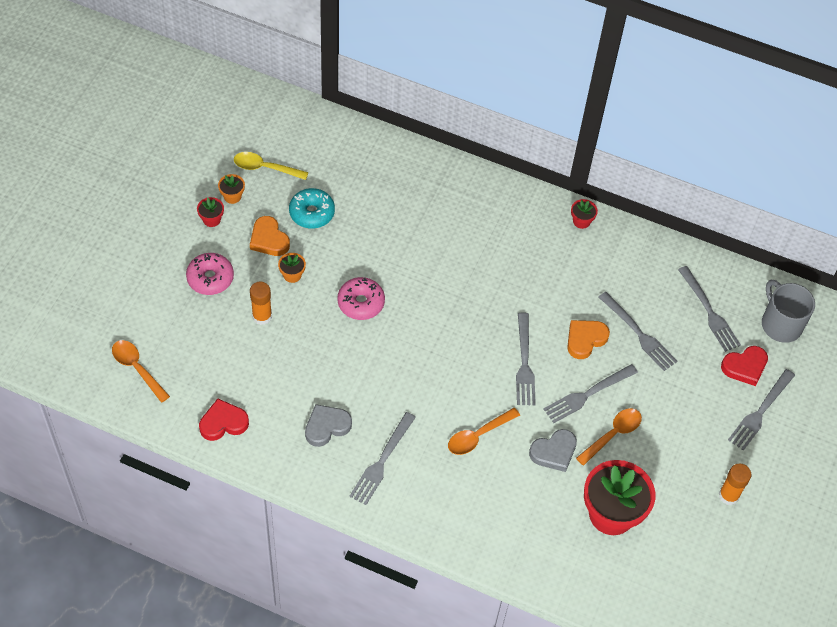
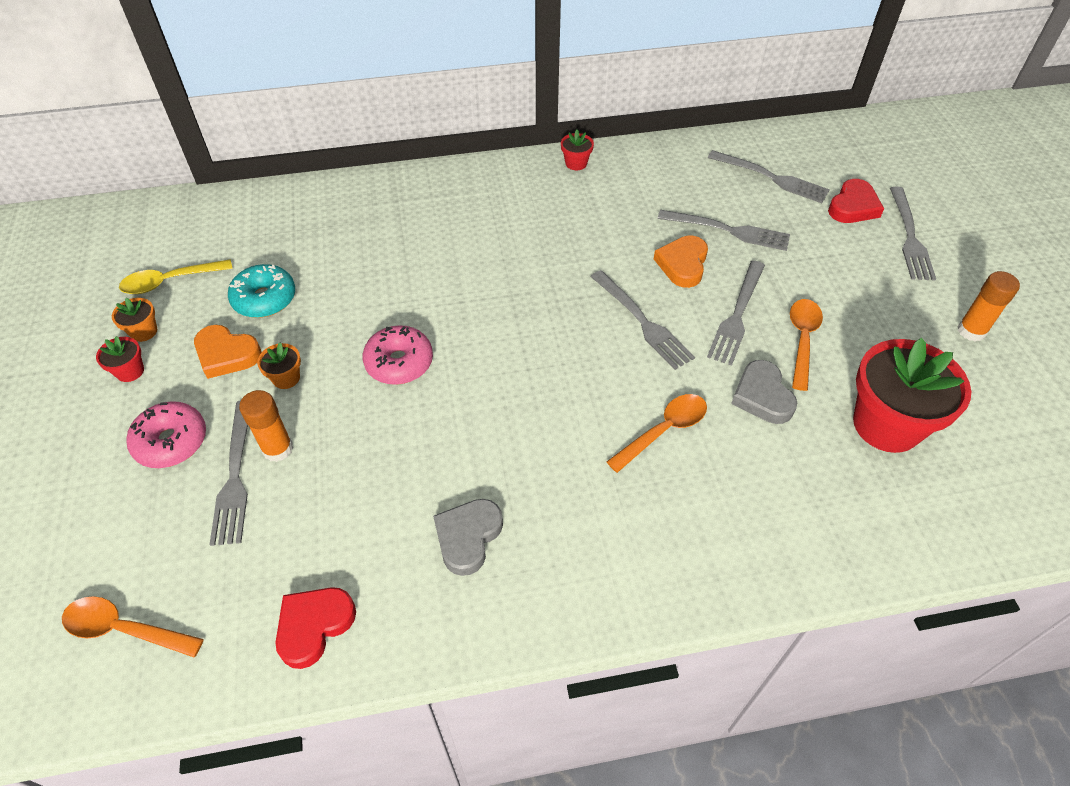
camera: 30 degrees left, 5 degrees down
grey fork [349,412,416,505] -> grey fork moved to [209,400,248,546]
orange spoon [448,408,520,455] -> orange spoon turned 150 degrees counterclockwise [606,394,707,473]
grey heart [529,429,577,472] -> grey heart turned 135 degrees clockwise [731,360,797,424]
grey mug [762,280,815,343] -> none

